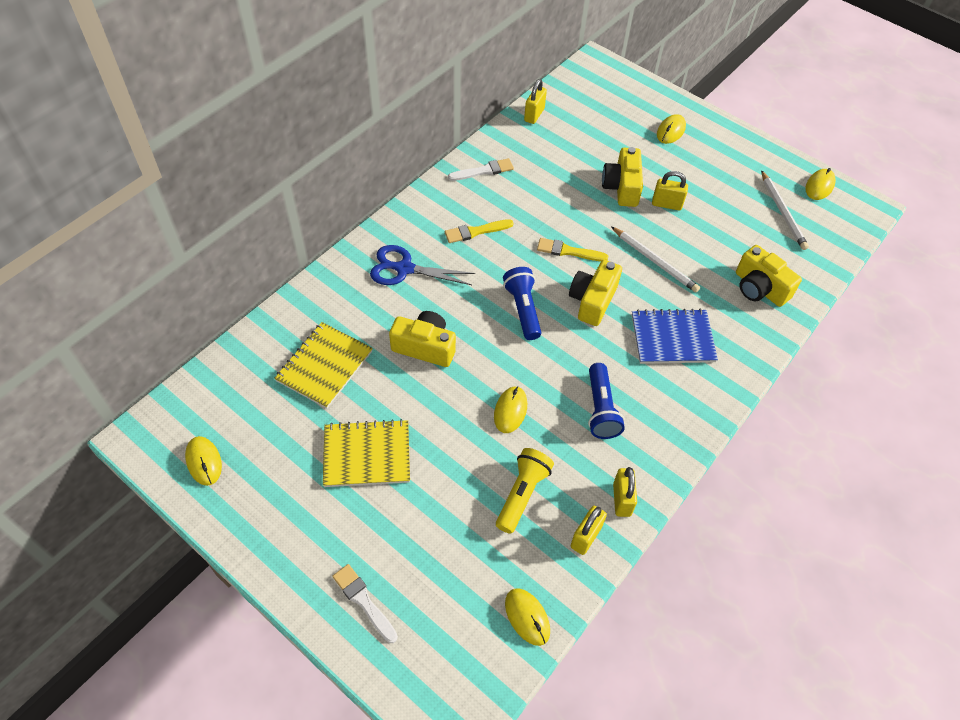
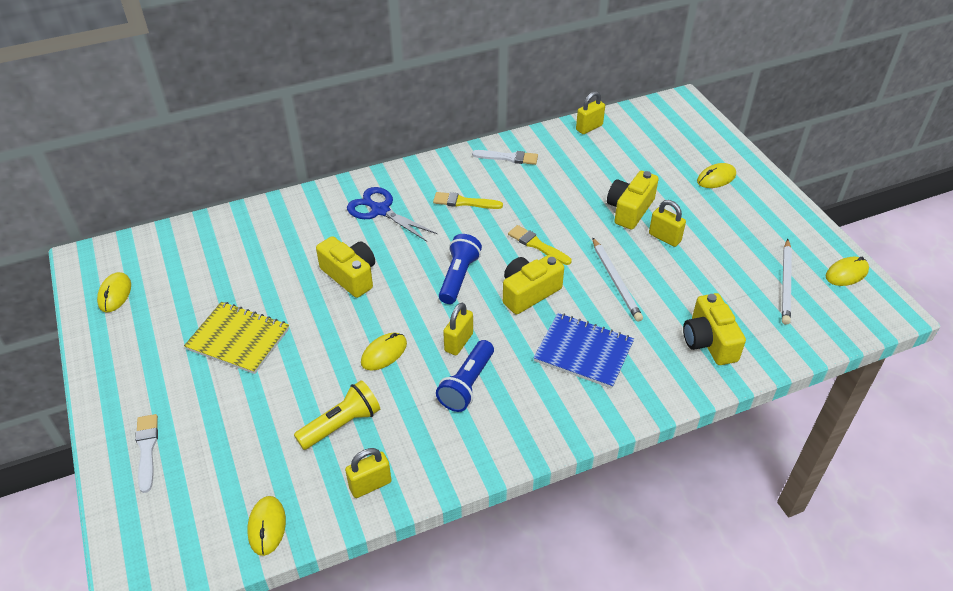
camera: 30 degrees right, 10 degrees down
yellow notebook [274,322,373,409] -> none
yellow padlock [613,467,637,517] -> yellow padlock moved to [443,303,473,355]

